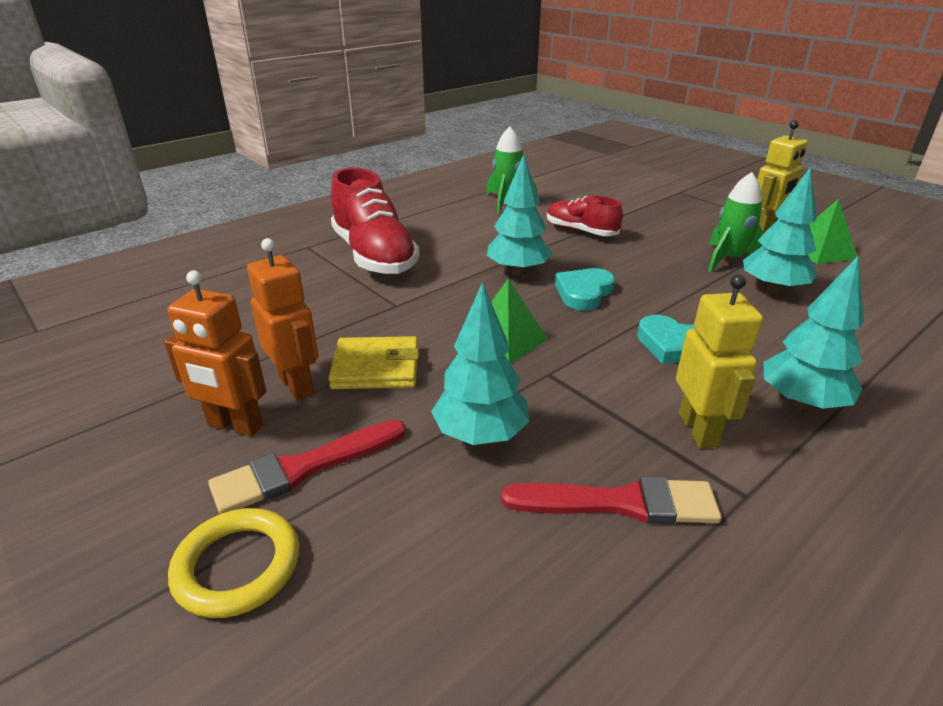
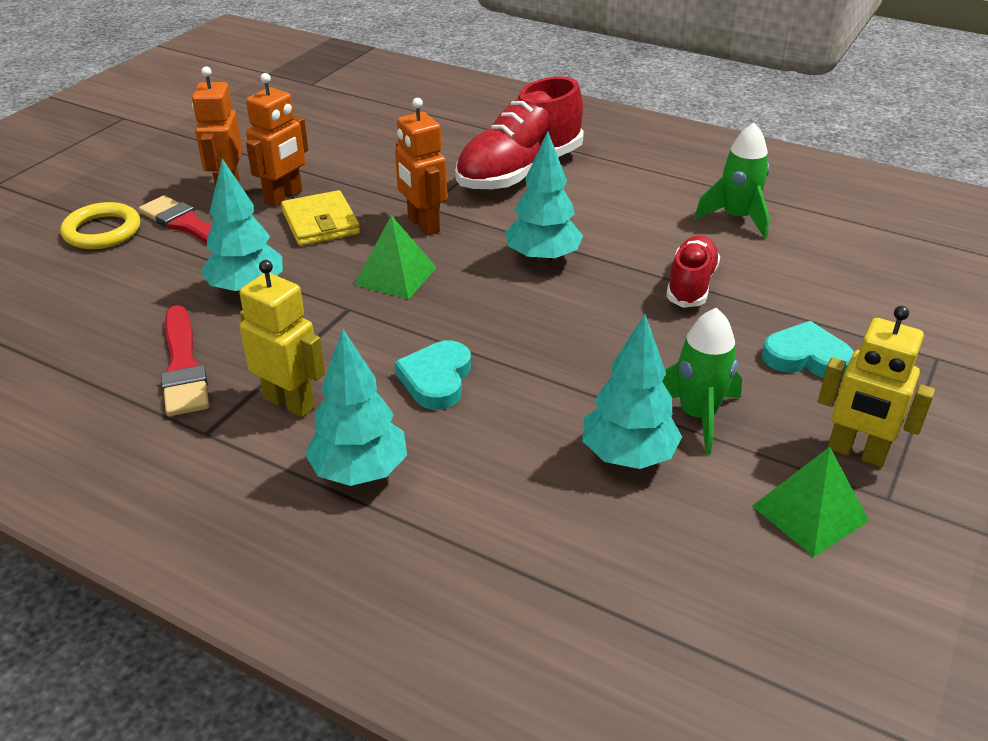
camera: 70 degrees right, 5 degrees up
turquoise heart [555,268,615,311] -> turquoise heart moved to [762,321,854,378]
yellow robot [676,274,763,448] -> yellow robot turned 120 degrees counterclockwise [239,260,325,417]
none -> orange robot [395,98,447,236]

